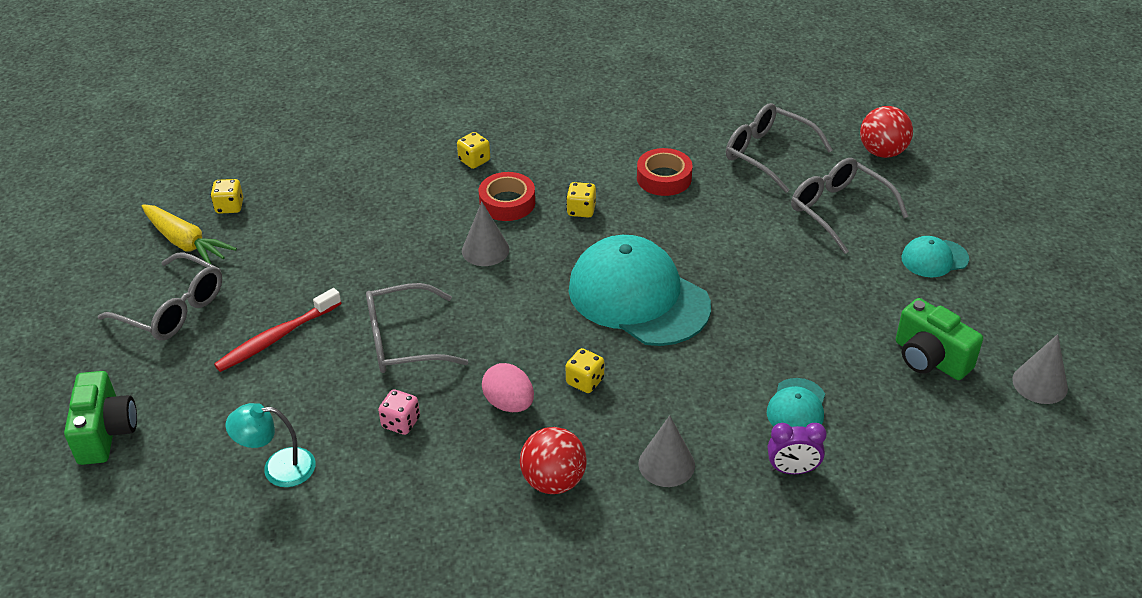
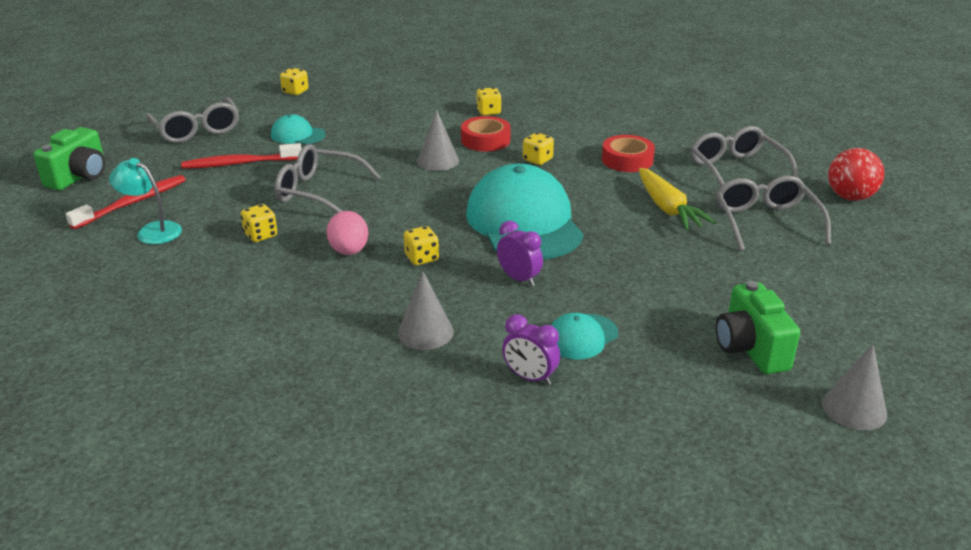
camera: 30 degrees right, 10 degrees down
yellow carrot [142,204,237,264] -> yellow carrot moved to [639,168,716,230]
pink dice [378,389,420,435] -> yellow dice [241,204,277,242]
red ball [520,427,587,494] -> none
turquoise cap [902,236,969,277] -> turquoise cap moved to [271,114,326,144]
none -> red toothbrush [66,175,186,229]
none -> purple clock [497,221,543,286]

